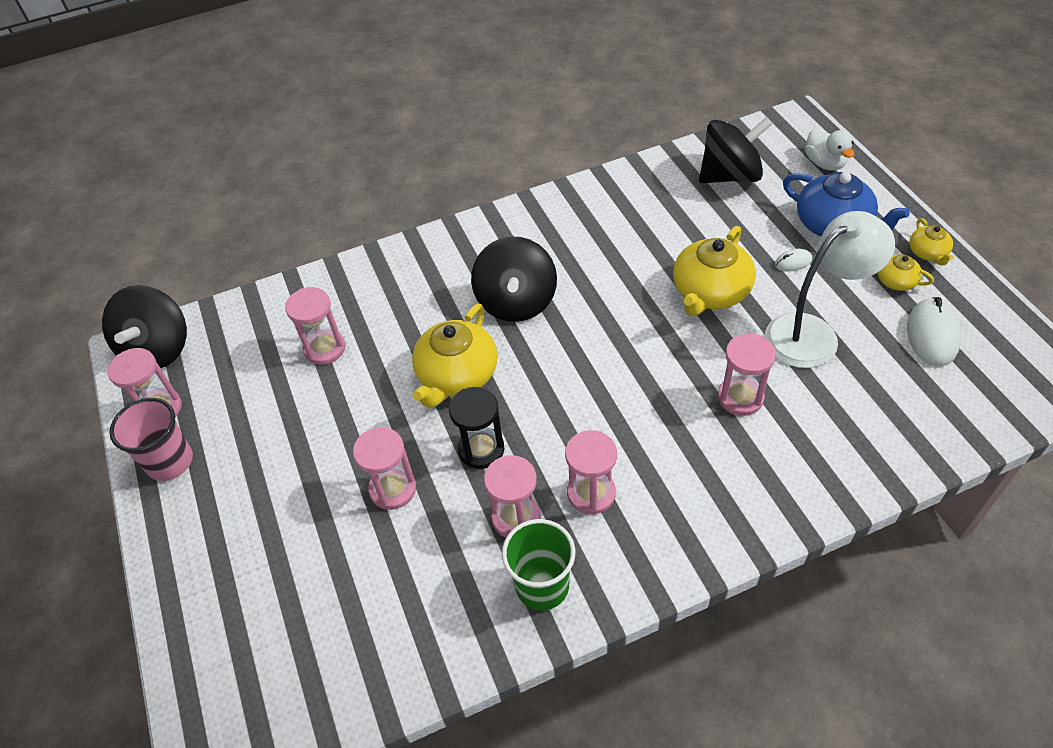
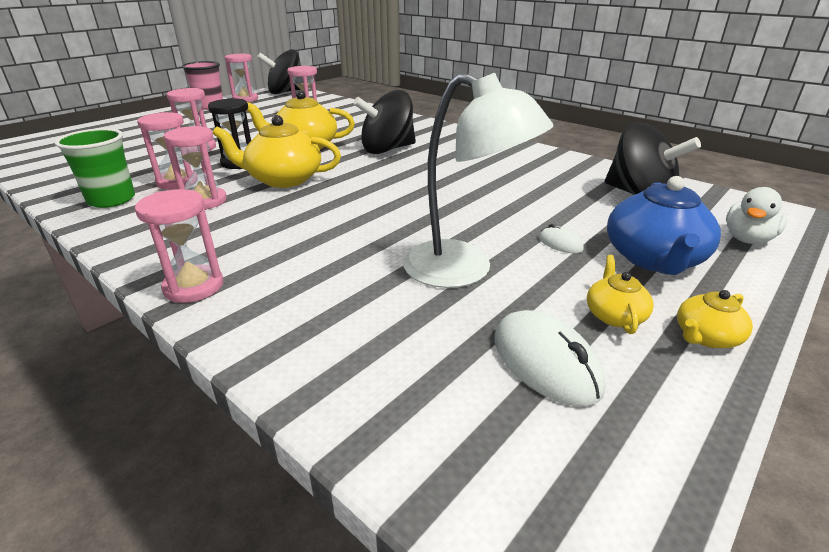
camera: 60 degrees right, 20 degrees down
yellow teapot [673,226,756,316] -> yellow teapot moved to [213,115,341,188]
pink hourglass [718,333,776,416] -> pink hourglass moved to [135,189,223,303]
white mouse [907,297,961,366] -> white mouse turned 75 degrees clockwise [495,310,605,406]

